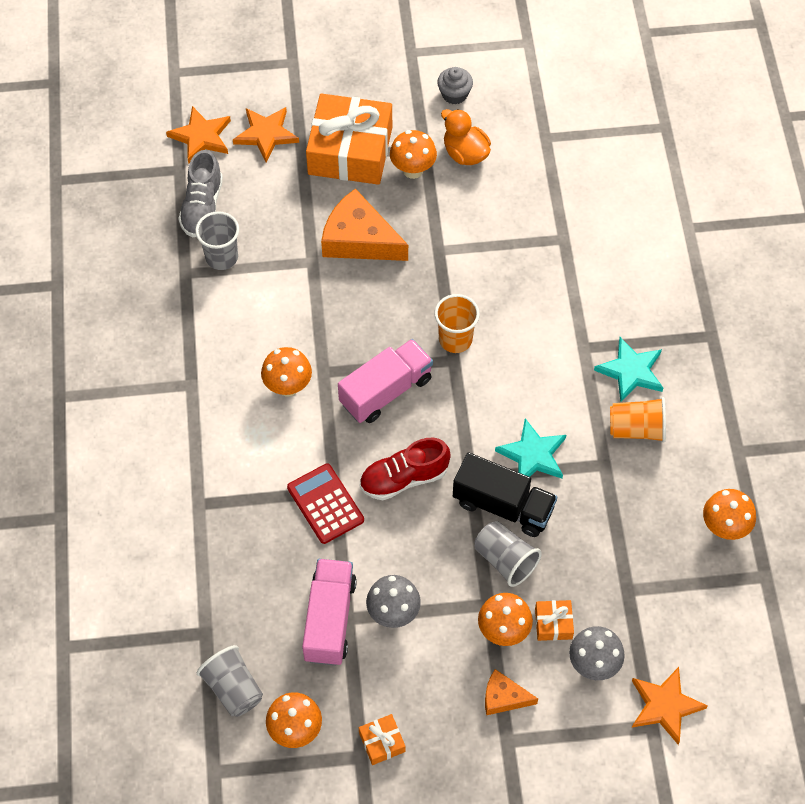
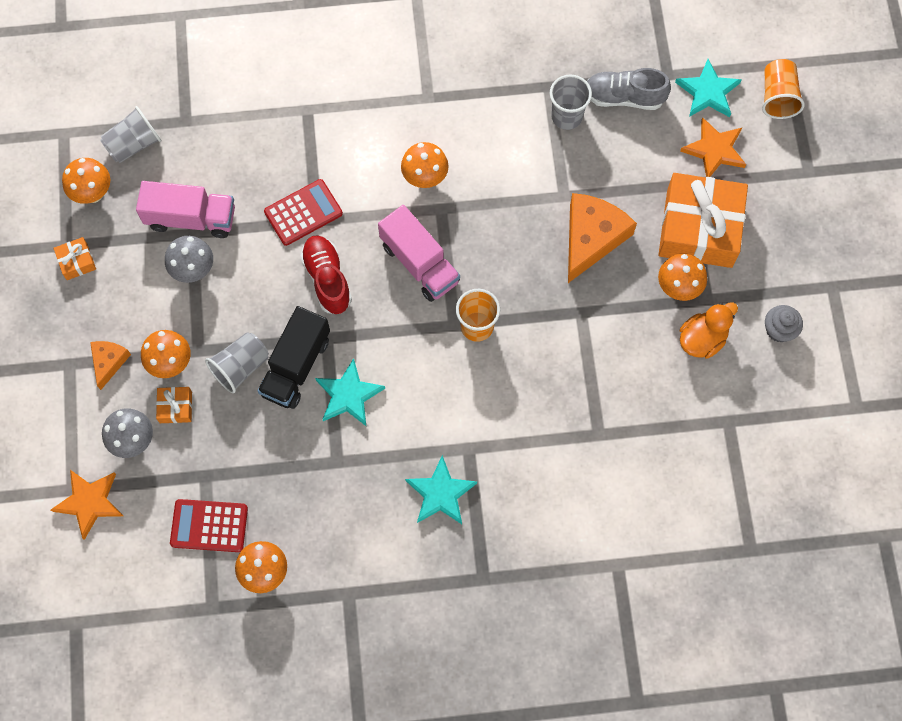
camera: 90 degrees right, 10 degrees up
orange star [166,106,231,164] -> turquoise star [675,59,742,117]
orange cup [610,397,666,443] -> orange cup moved to [762,59,805,119]
none -> red calculator [170,499,248,552]

